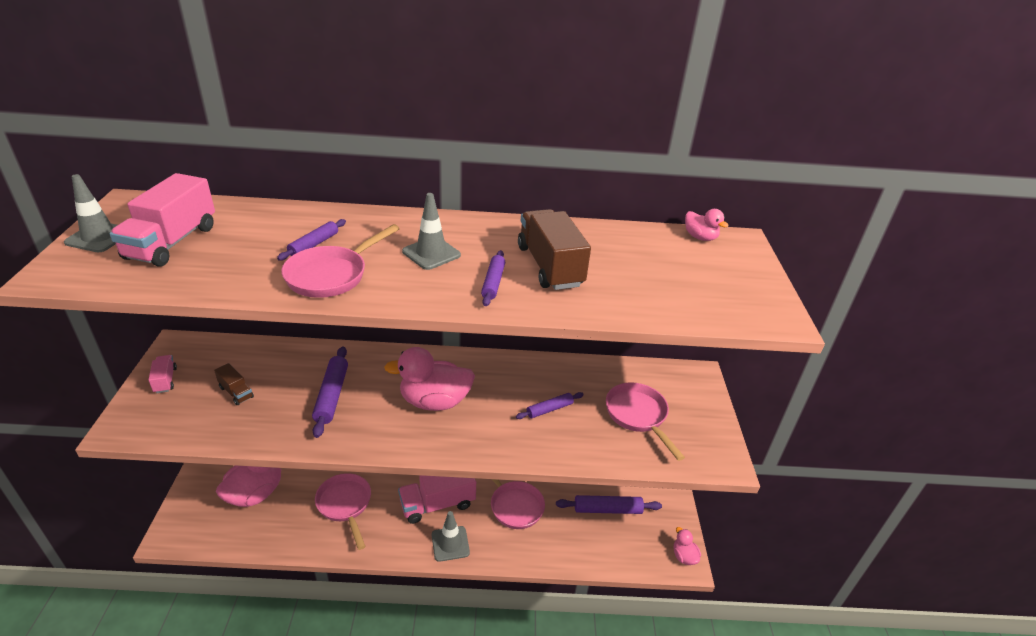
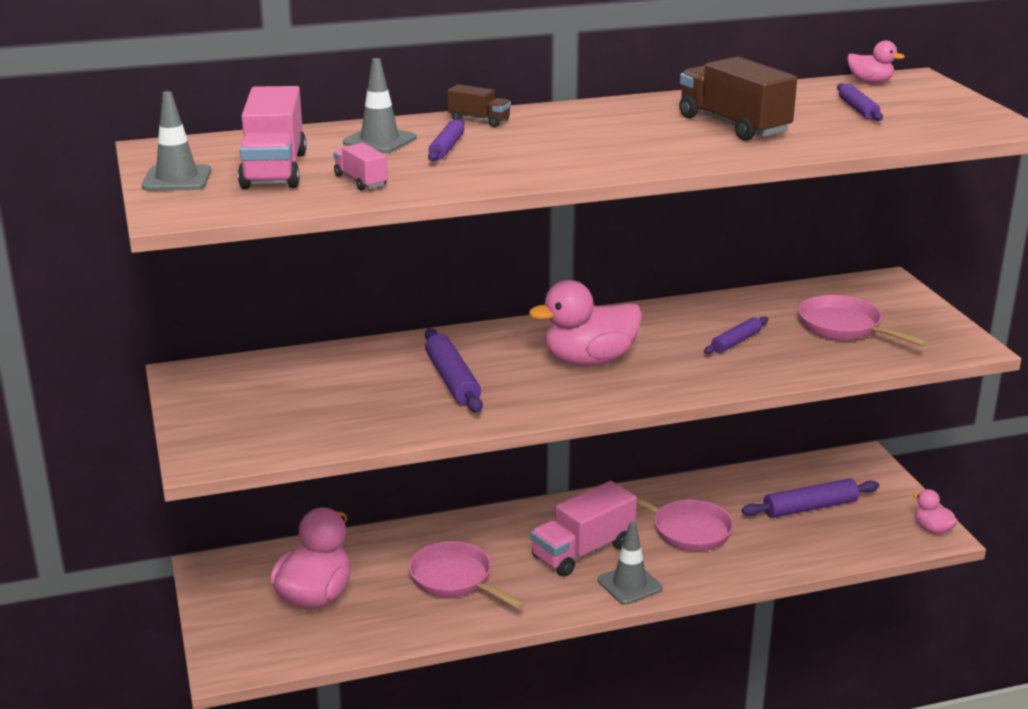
camera: 15 degrees left, 10 degrees down
pink truck [148,355,177,393] -> pink truck moved to [333,143,388,191]
brown truck [214,363,254,405] -> brown truck moved to [447,84,511,127]
pink pan [282,224,399,298] -> none
grey traffic cone [402,193,461,270] -> grey traffic cone moved to [343,58,417,153]
purple rolling pin [481,250,505,306] -> purple rolling pin moved to [837,83,883,121]

